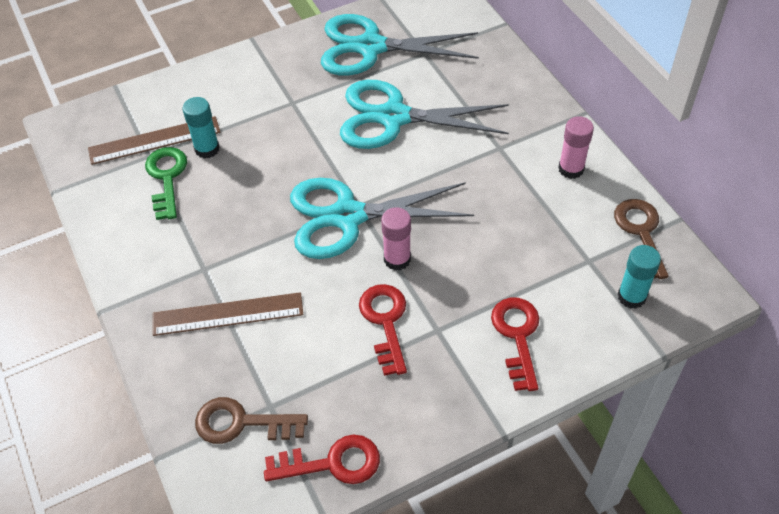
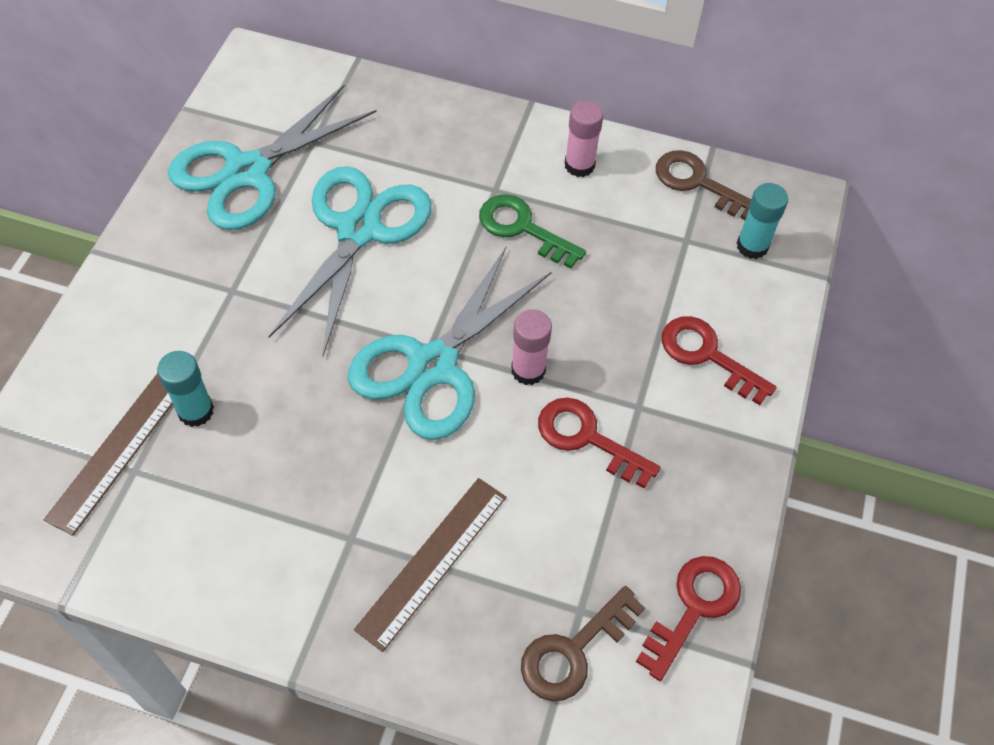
camera: 50 degrees left, 5 degrees up
green key [145,147,187,220] -> green key moved to [479,194,586,268]
turquoise scissors [340,80,509,149] -> turquoise scissors turned 150 degrees clockwise [268,166,432,356]

